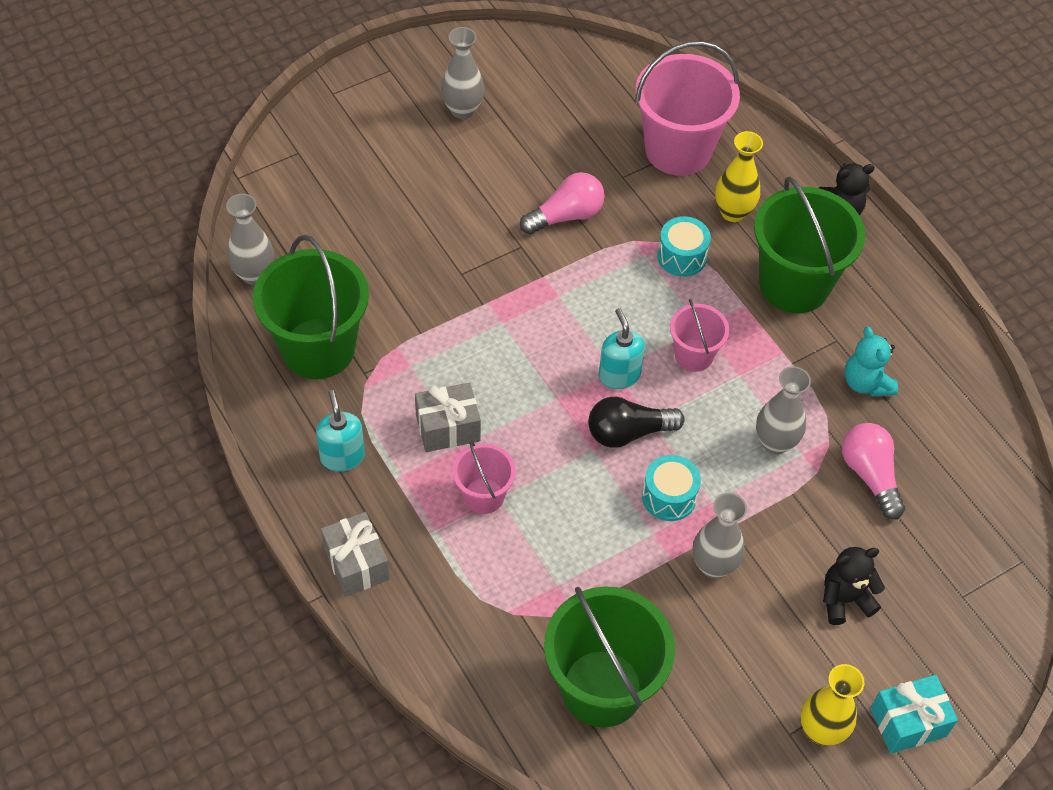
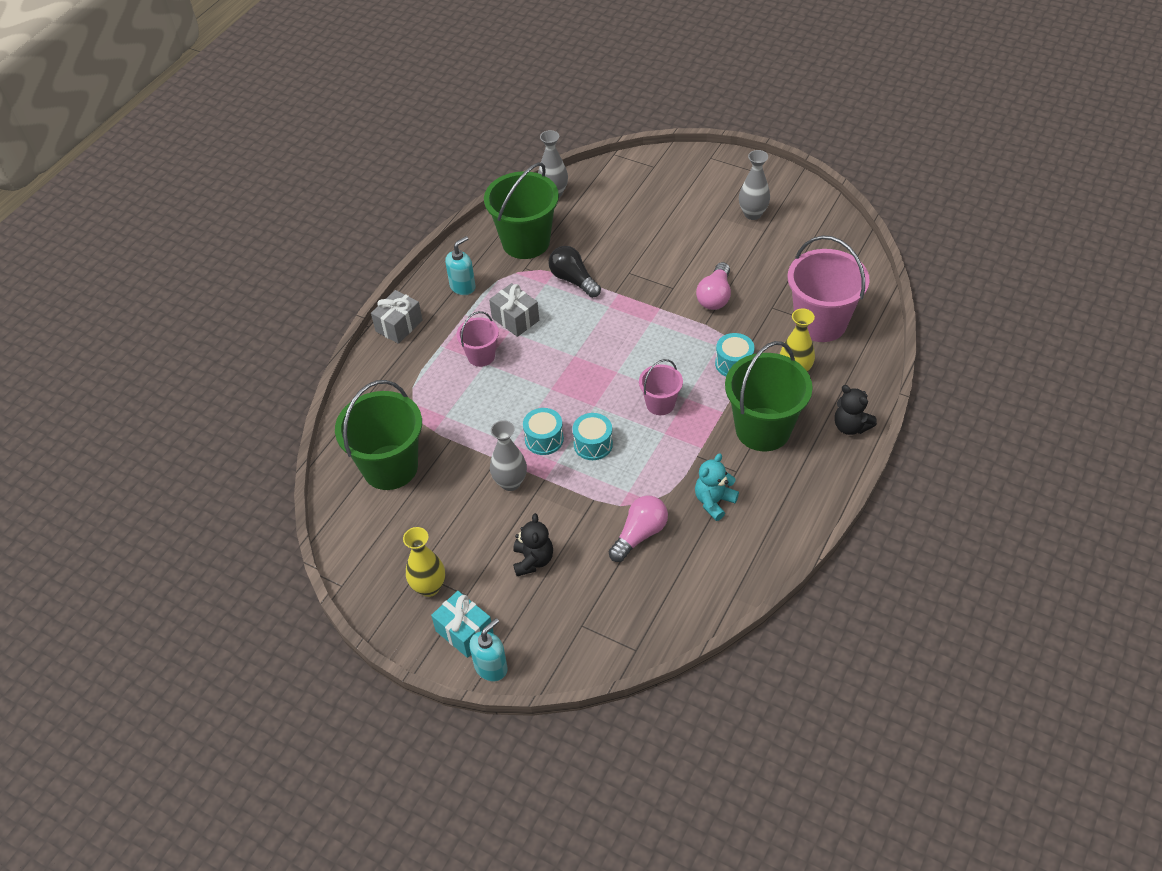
camera: 65 degrees right, 5 degrees down
pink light bulb [520,172,605,235] -> pink light bulb turned 75 degrees clockwise [696,262,731,310]
black light bulb [588,397,685,448] -> black light bulb moved to [548,246,601,298]
turquoise soap dispenser [599,308,645,389] -> turquoise soap dispenser moved to [469,618,508,681]
grey vase [756,366,811,454] -> none
black teddy bear [823,547,885,625] -> black teddy bear turned 45 degrees clockwise [513,513,553,576]
none -> turquoise drum [572,413,613,460]

